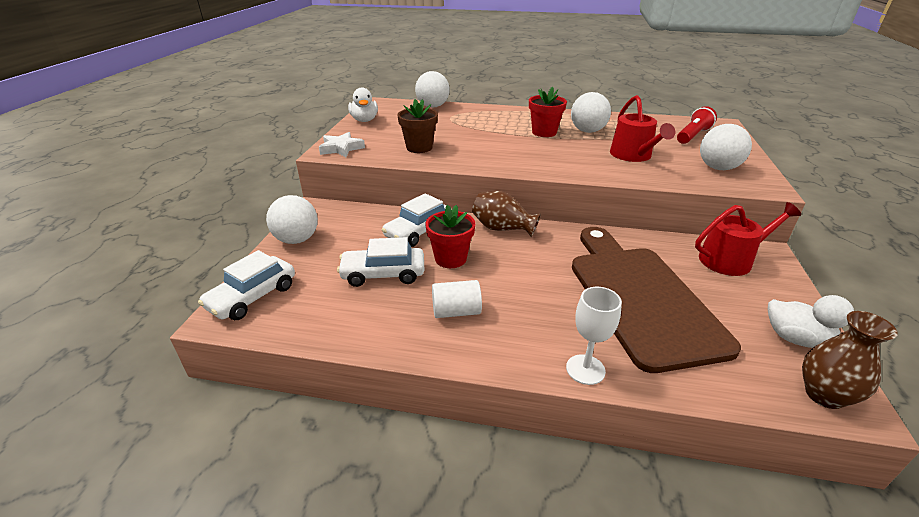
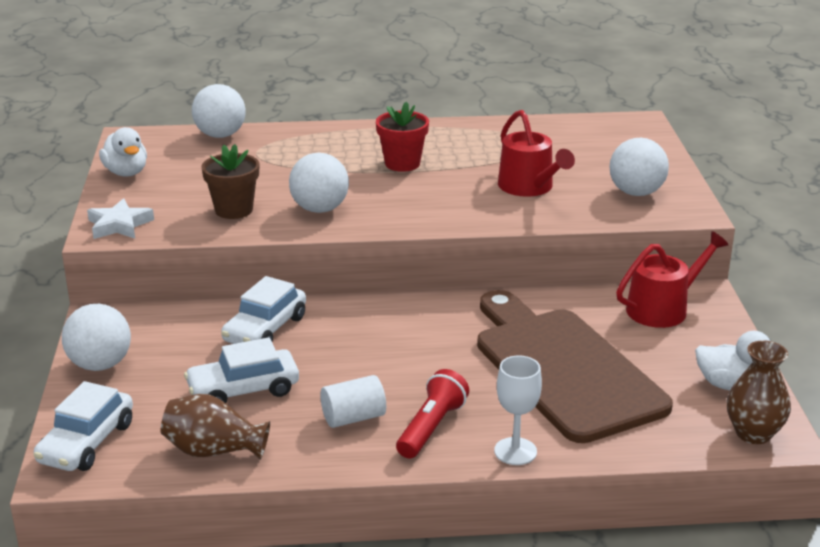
camera: 15 degrees left, 5 degrees down
red flower pot [425,205,475,268] -> none
brown vase [472,191,541,237] -> brown vase moved to [161,394,270,460]
white ball [571,92,611,133] -> white ball moved to [289,153,349,213]
red flashlight [677,106,717,144] -> red flashlight moved to [396,369,469,458]

